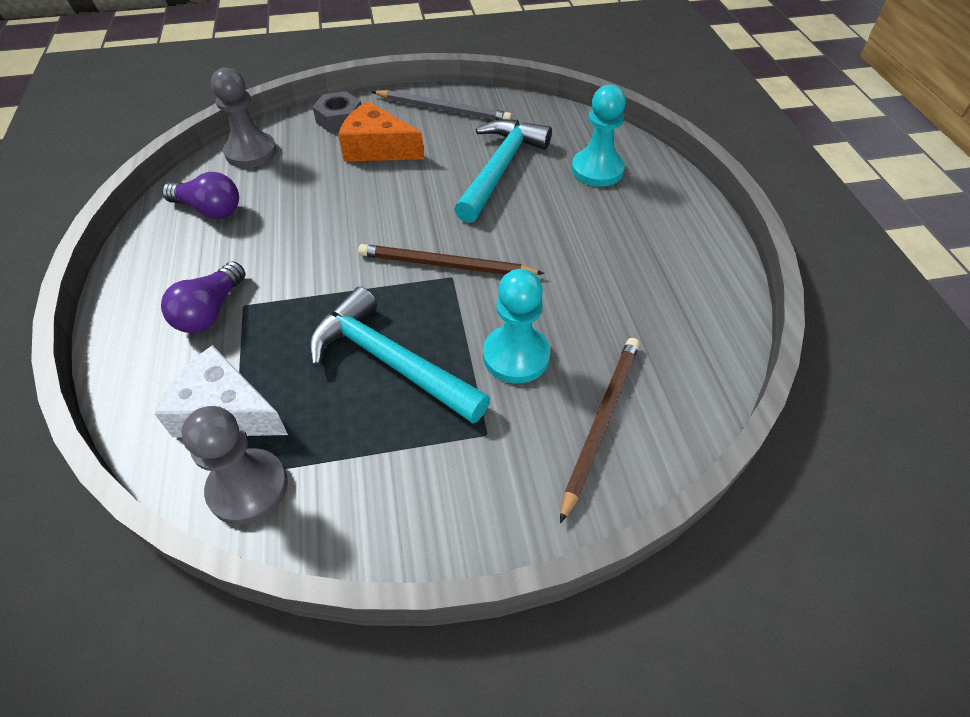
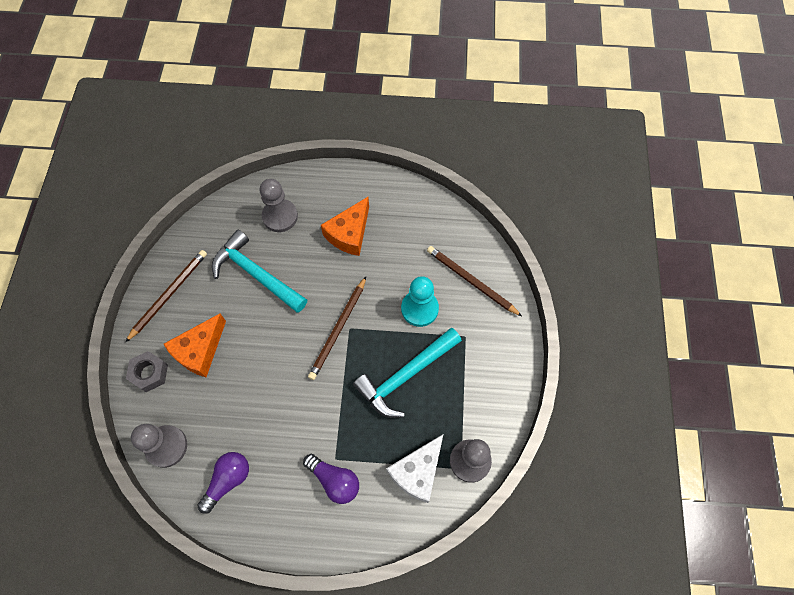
camera: 75 degrees left, 15 degrees up
grey pencil [372,90,512,120] -> brown pencil [125,250,207,342]
turquoise pawn [572,84,626,187] -> grey pawn [260,179,298,232]
none -> orange cheese [321,197,369,256]

